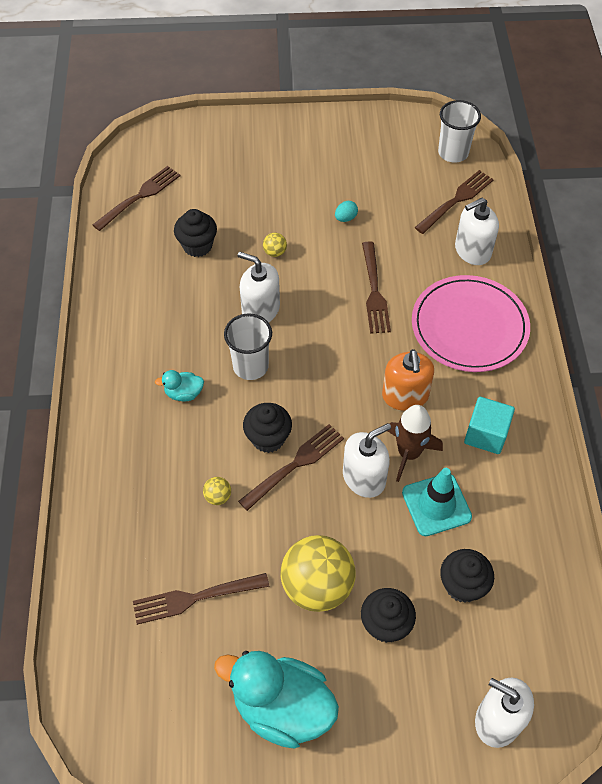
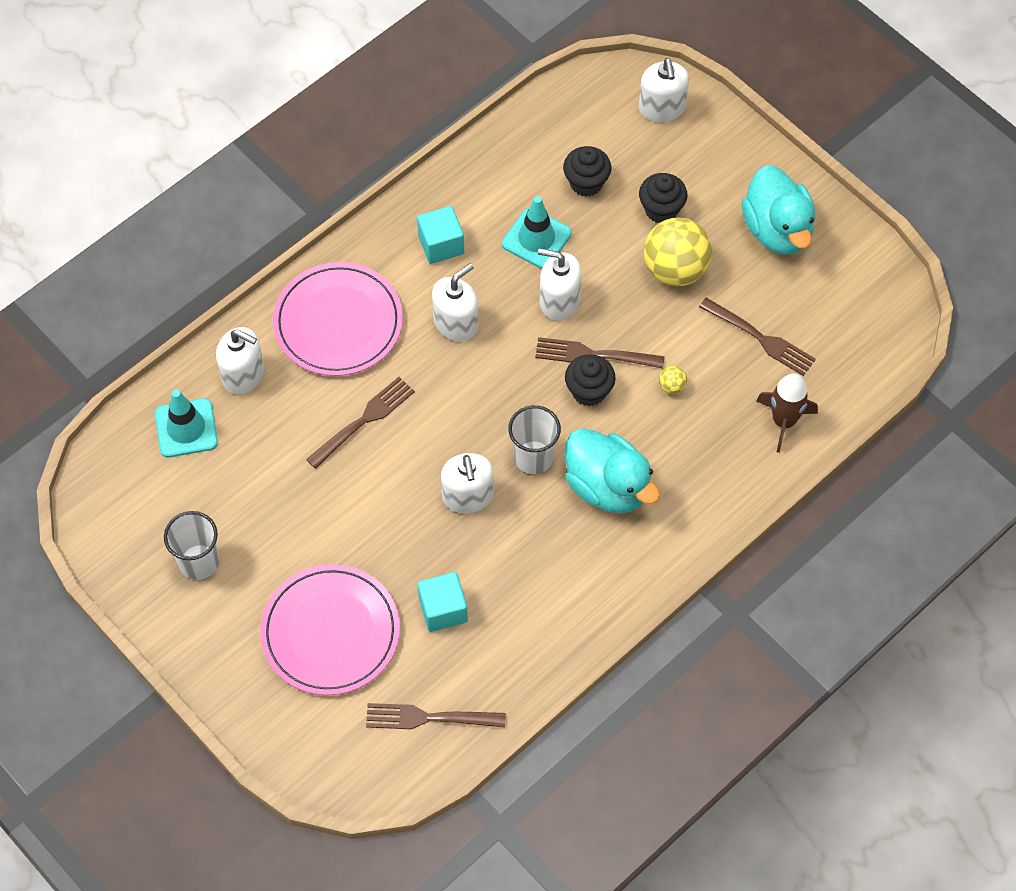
camera: 130 degrees left, 5 degrees up
turquoise duck [155,370,204,401] -> turquoise duck [565,428,660,513], size x2.20
black cupcake [174,209,217,257] -> turquoise cube [417,572,468,632]
yellow ball [263,233,287,257] -> none
turquoise egg [335,201,358,222] -> none
orange soap dispenser [382,349,434,411] -> white soap dispenser [432,263,478,341]
brown rocket [388,405,443,482] -> brown rocket moved to [756,373,818,453]
brown fork [415,170,494,234] -> turquoise traffic cone [155,390,218,457]
white cup [438,100,481,163] -> white cup moved to [164,511,219,580]
none -> pink plate [260,564,400,695]

